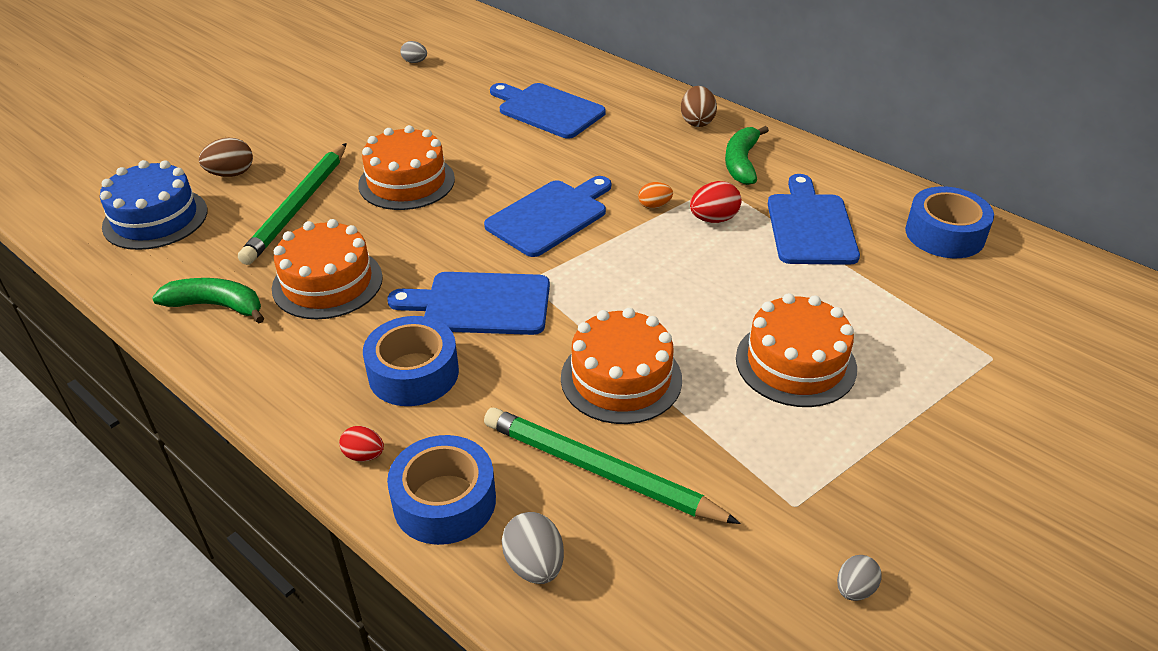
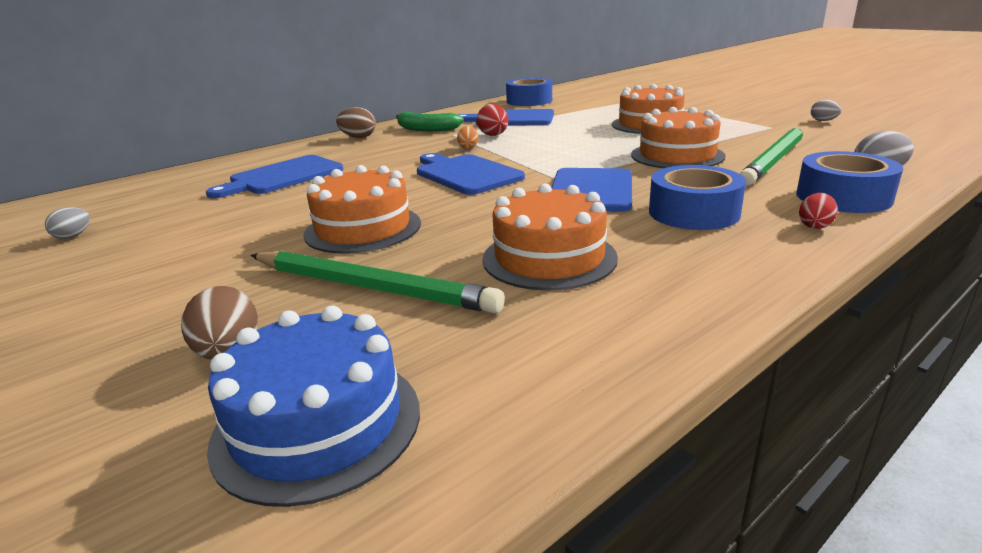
camera: 80 degrees left, 15 degrees down
green banana [152,278,264,323] -> none

